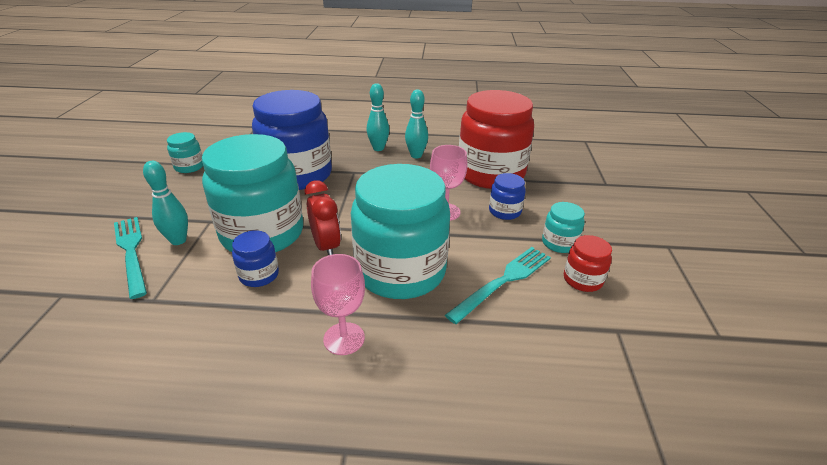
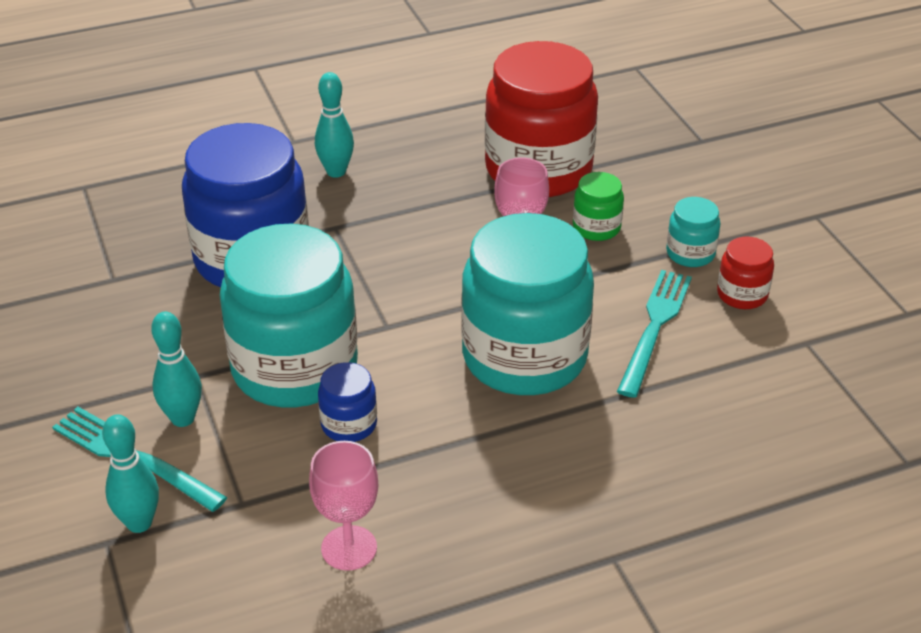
camera: 25 degrees left, 5 degrees up
turquoise jar [167,132,203,173] -> none
red clock [305,180,341,255] -> none
pink goblet [311,254,365,355] -> pink goblet moved to [309,441,378,571]
turquoise bowling pin [405,89,428,158] -> turquoise bowling pin moved to [102,414,159,533]
blue jar [489,173,526,220] -> green jar [573,172,624,241]

